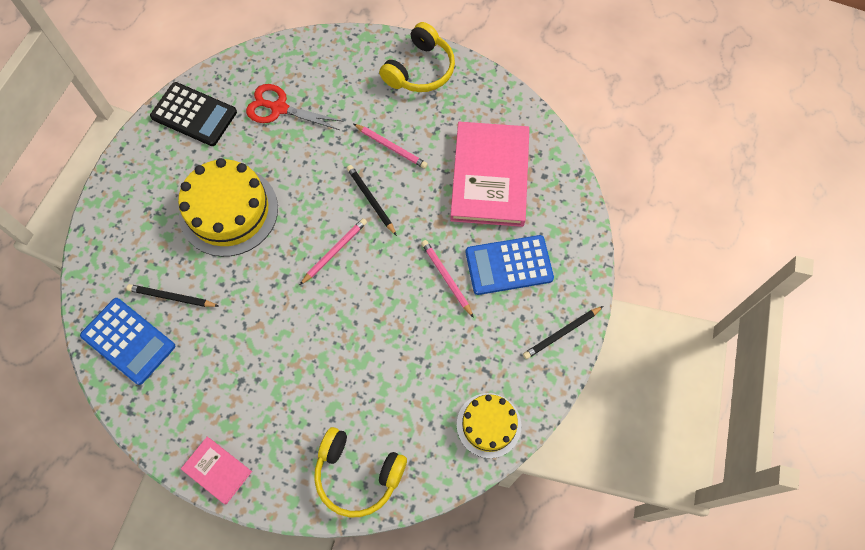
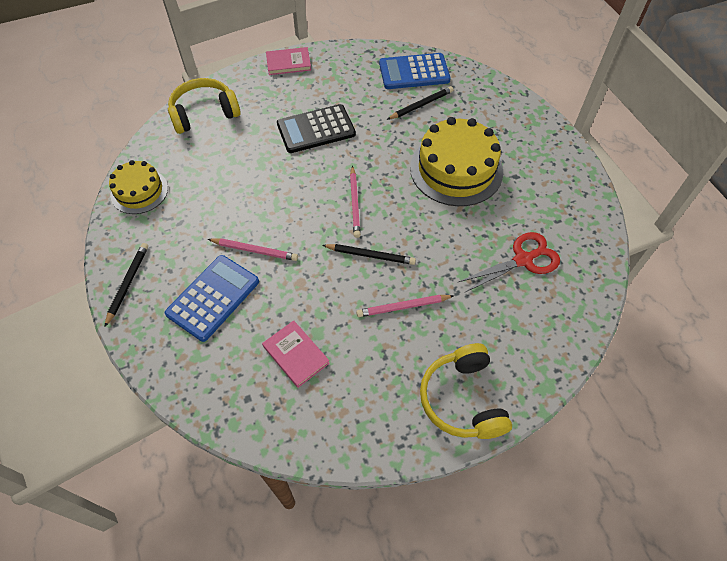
camera: 135 degrees right, 10 degrees down
black calculator [150,82,237,146] -> black calculator moved to [277,104,356,153]
pink book [450,122,529,227] -> pink book [262,320,330,388], size x0.48

